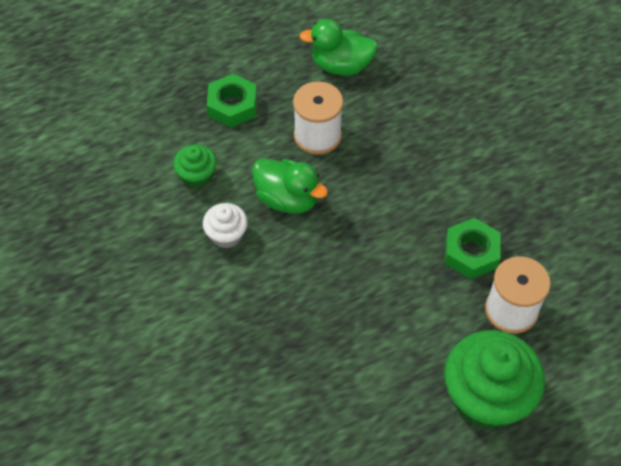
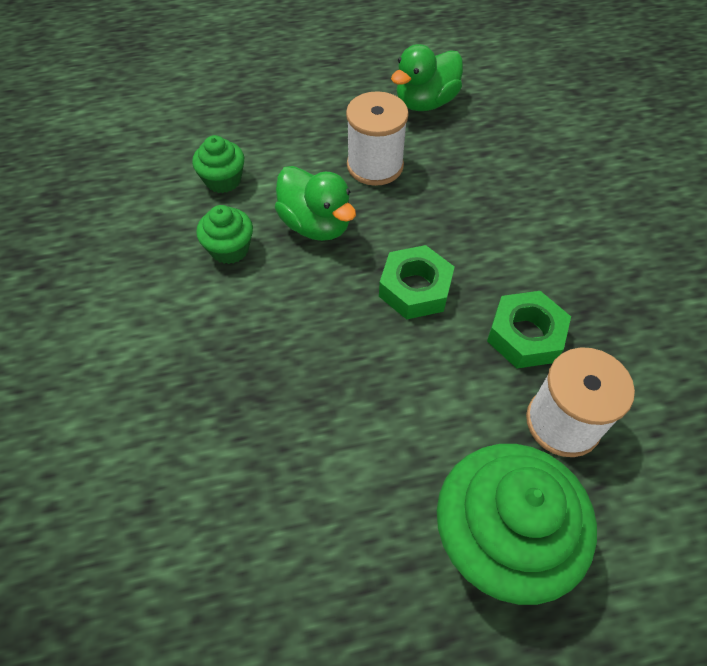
camera: 15 degrees right, 0 degrees up
white cupcake [203,203,248,248] -> green cupcake [196,205,253,264]
green nut [207,74,257,128] -> green nut moved to [379,245,454,320]
green duck [299,19,378,75] -> green duck turned 60 degrees counterclockwise [391,44,463,111]

